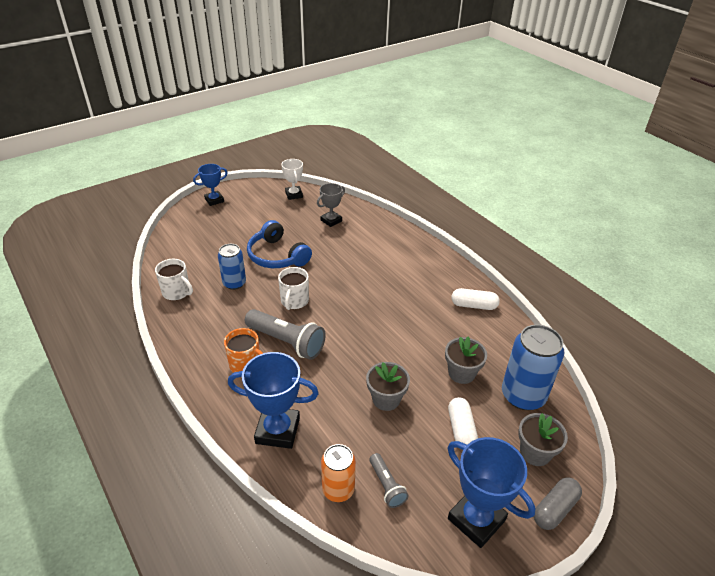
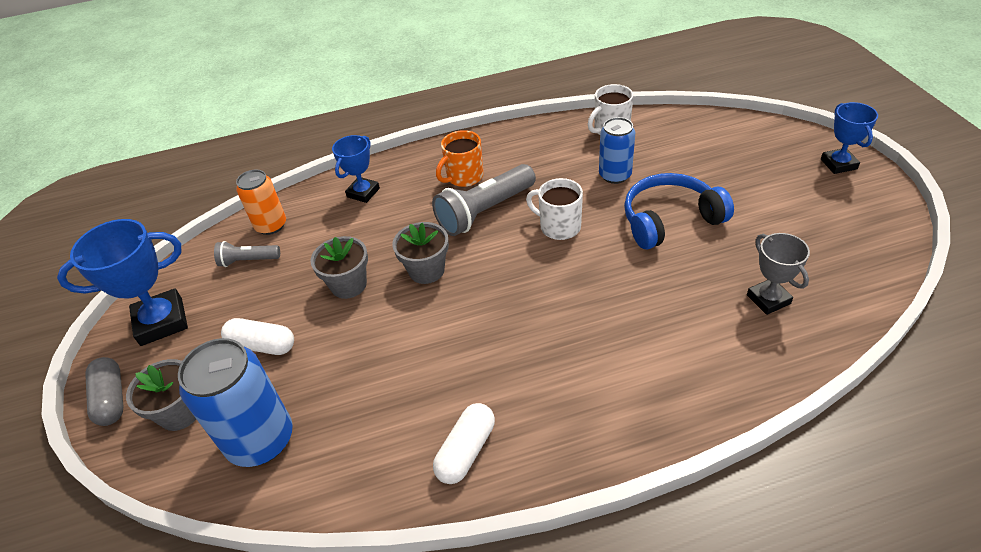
camera: 115 degrees right, 5 degrees up
blue trophy [228,352,319,449] -> blue trophy [332,135,380,203], size x0.61
white trophy [281,159,303,200] -> none
grey flower pot [445,337,487,384] -> grey flower pot moved to [392,222,449,284]

